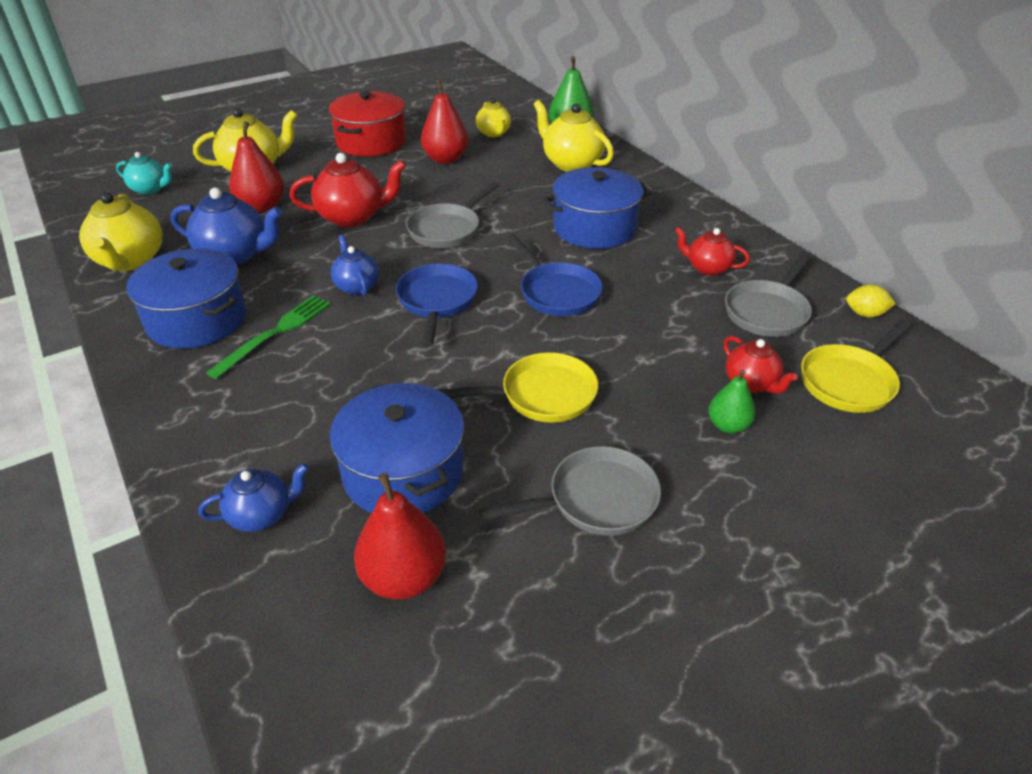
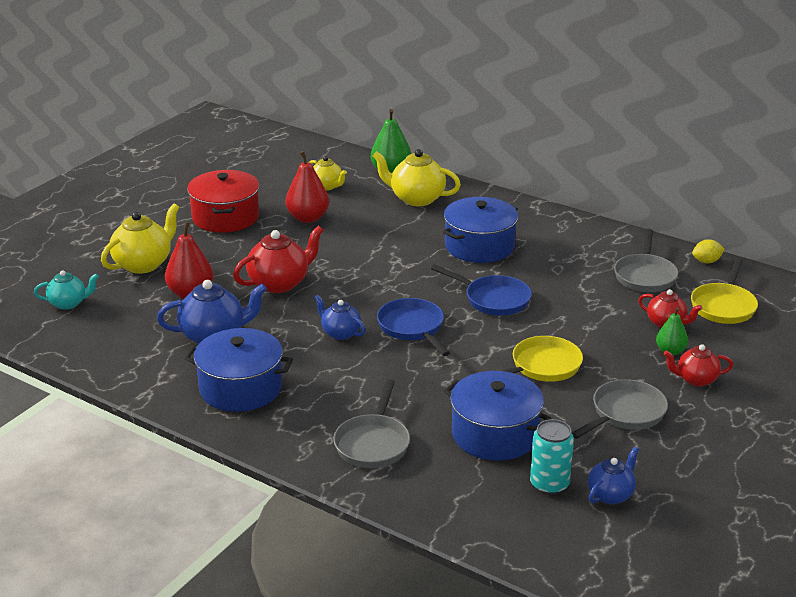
camera: 25 degrees left, 10 degrees down
yellow teapot [79,192,162,271] -> none
blue teapot [198,463,309,532] -> blue teapot moved to [588,447,639,504]
green fork [206,295,331,379] -> none
red pear [354,473,446,600] -> turquoise can [530,419,574,495]
grey pan [406,182,499,248] -> grey pan moved to [333,379,410,468]
red teapot [675,227,750,276] -> red teapot moved to [664,344,733,387]

